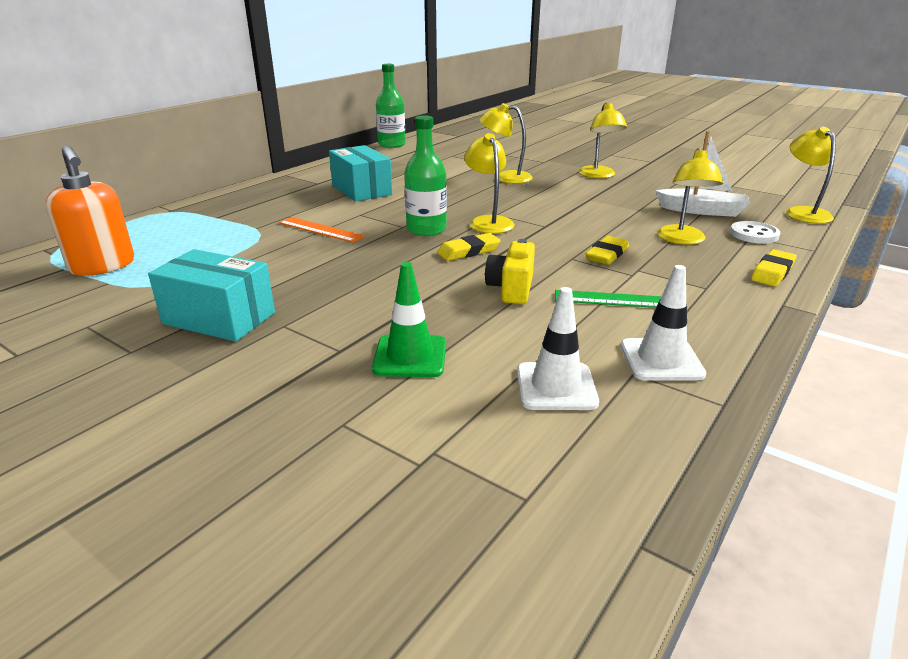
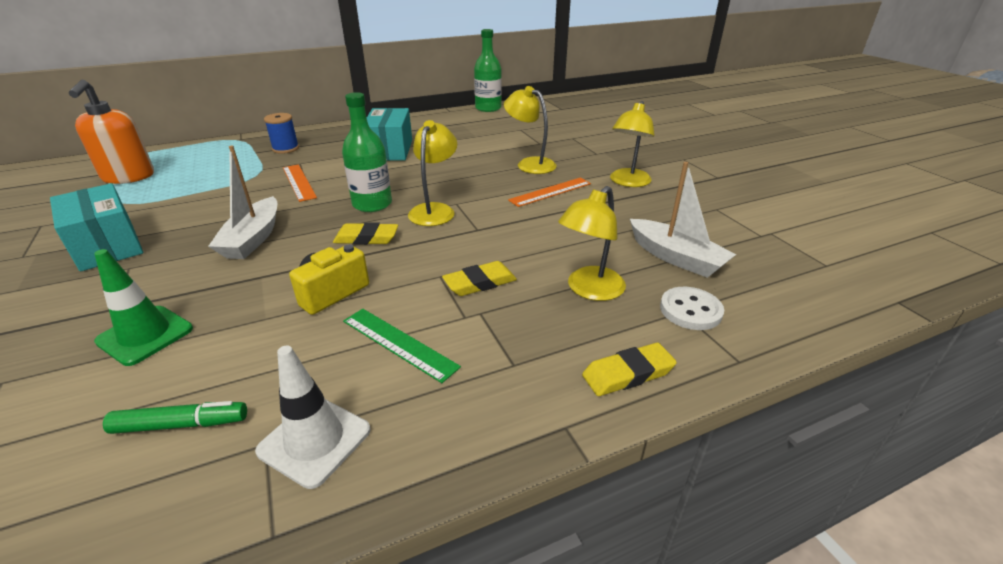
camera: 30 degrees right, 5 degrees up
white traffic cone [517,287,599,410] -> green marker [103,401,247,434]
yellow lamp [786,127,836,224] -> none
none -> white boat [208,145,277,259]
none -> blue spool [264,113,299,154]
none -> orange ruler [508,178,591,207]

